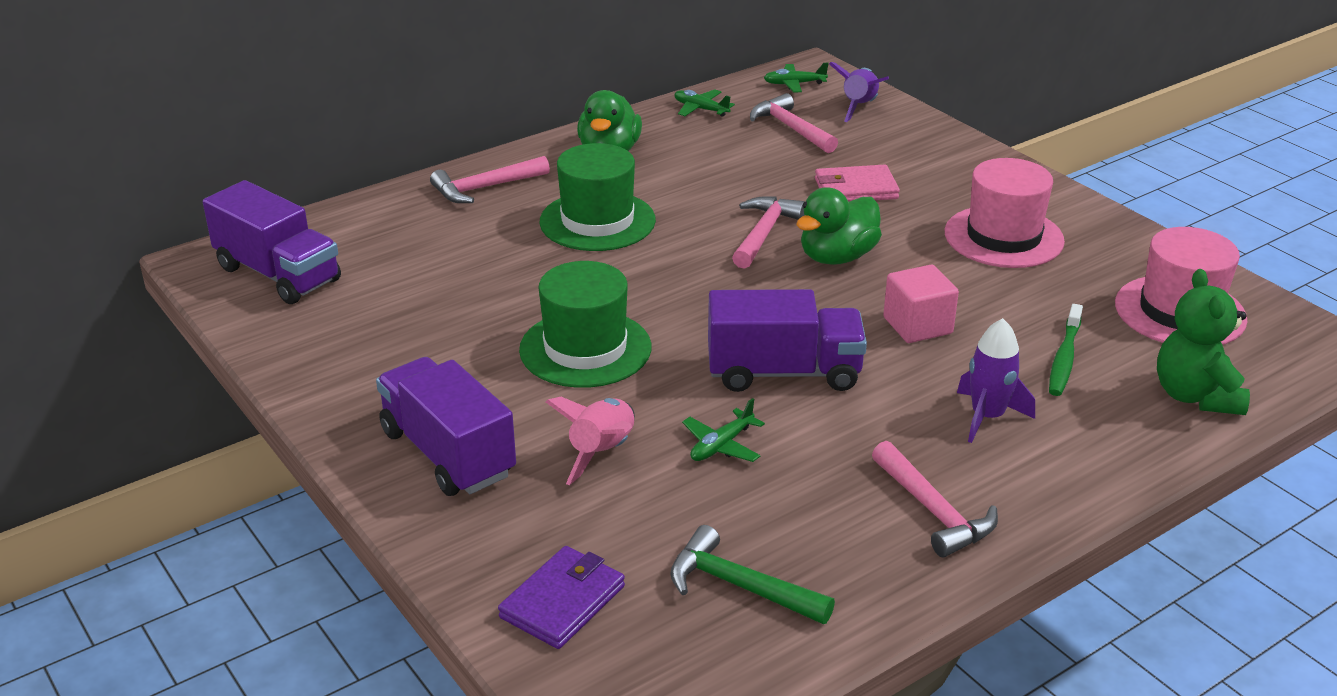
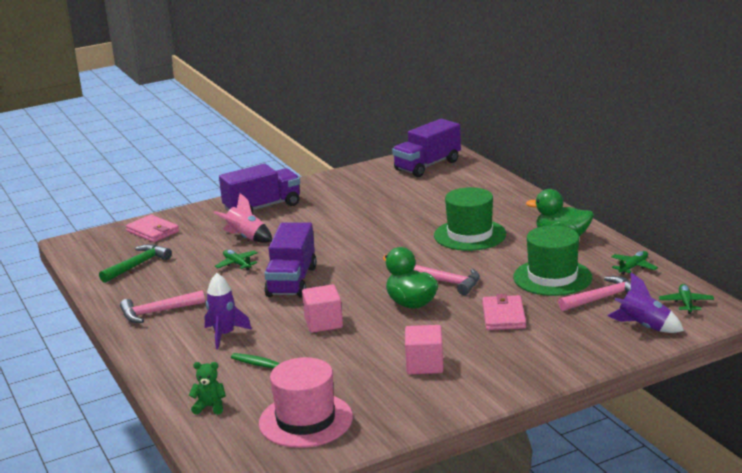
camera: 100 degrees right, 10 degrees down
pink hammer [430,156,550,203] -> none
purple wallet [498,546,625,649] -> pink wallet [126,215,179,242]
green hat [519,261,651,388] -> green hat moved to [513,226,592,296]
pink hat [945,158,1065,268] -> pink cube [405,325,444,374]
green teddy bear [1157,269,1250,415] -> green teddy bear [189,362,226,415], size x0.55

